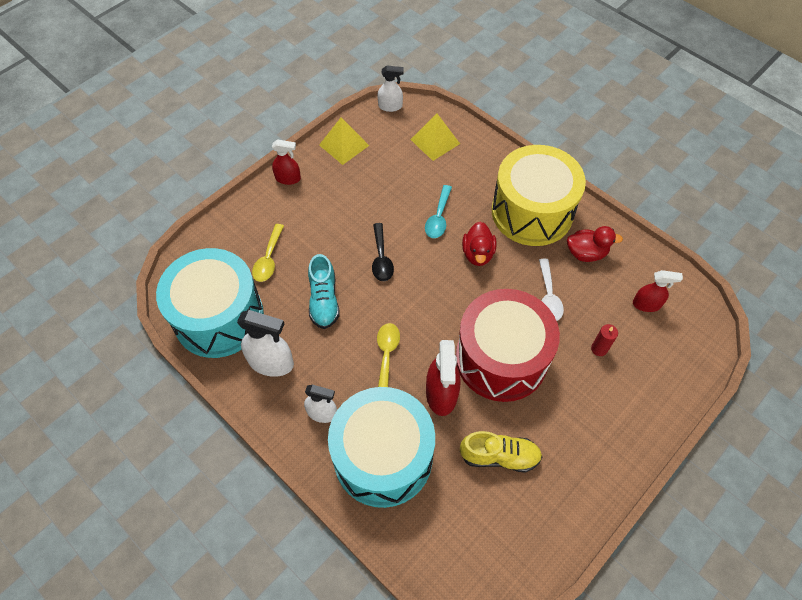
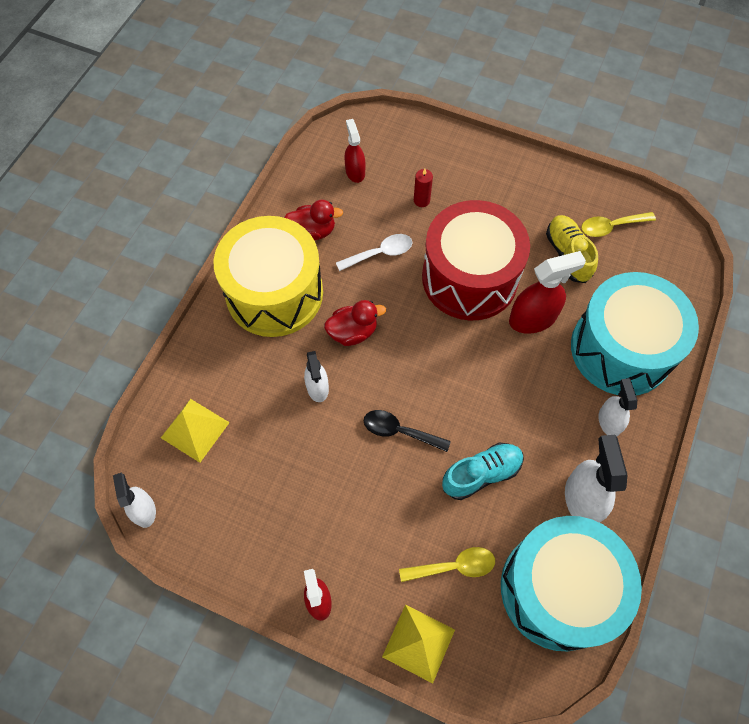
camera: 110 degrees left, 5 degrees up
yellow pyramid [319,117,369,165] -> yellow pyramid moved to [382,605,455,684]
black spoon [372,223,394,281] -> black spoon turned 135 degrees counterclockwise [364,410,451,452]
yellow spoon [377,323,400,387] -> yellow spoon moved to [581,212,656,237]
turquoise spoon [425,185,452,238] -> white spray bottle [304,351,329,402]
red duck [567,226,623,262] -> red duck turned 105 degrees clockwise [284,200,343,241]

